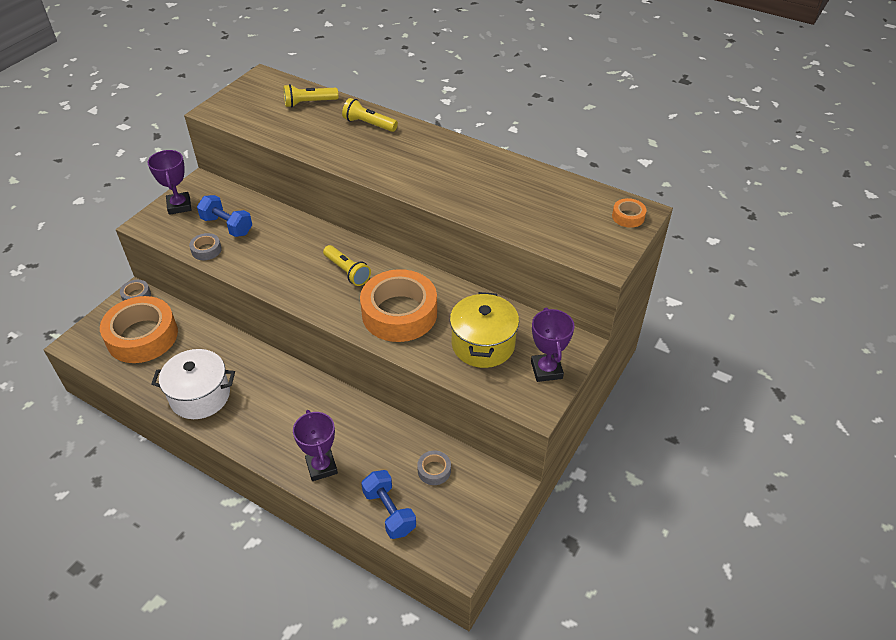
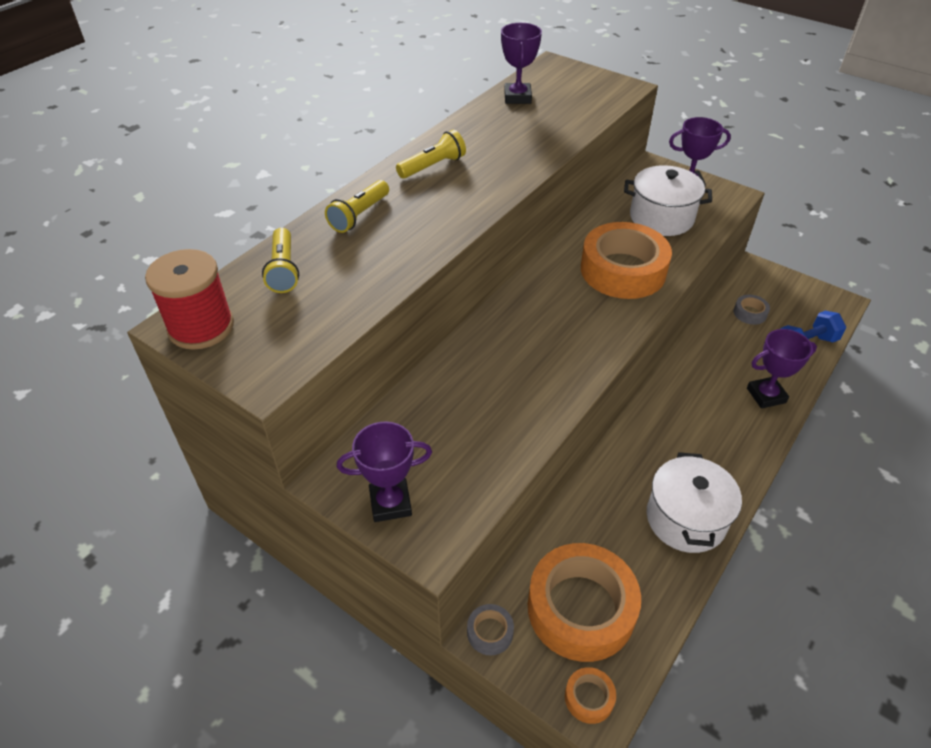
camera: 85 degrees left, 0 degrees up
grey tape [189,233,222,260] -> none
blue dumbbell [197,195,252,237] -> none
yellow flashlight [323,245,371,286] -> yellow flashlight moved to [396,130,466,179]
yellow pot [450,292,519,368] -> white pot [624,165,712,236]
orange tape [612,198,647,228] -> orange tape moved to [565,667,616,724]
none -> red spool [145,249,234,350]
none -> purple trophy [501,23,542,104]

